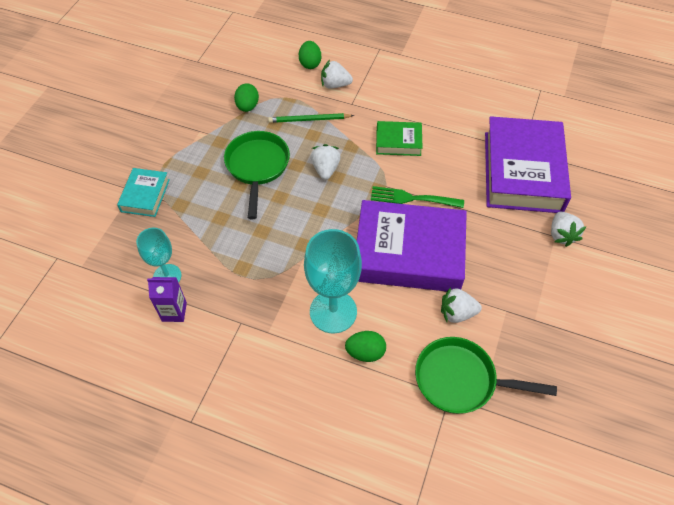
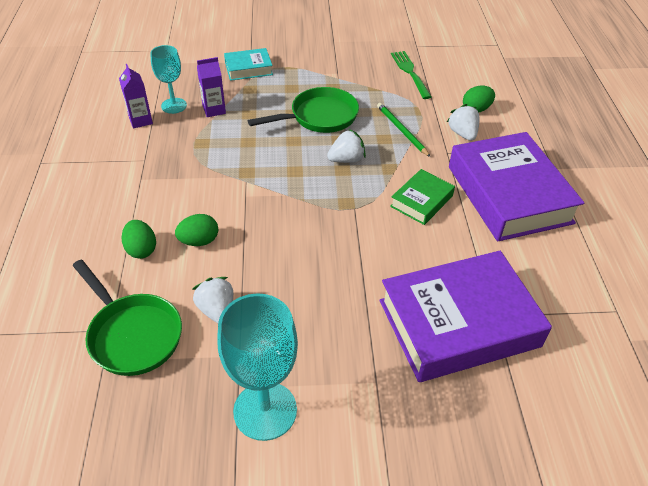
camera: 65 degrees right, 10 degrees down
green egg [234,83,259,112] -> green egg moved to [175,214,218,246]
turquoise goblet [304,229,362,333] -> turquoise goblet moved to [217,293,298,441]
purple book [357,200,467,291] -> purple book moved to [449,132,584,241]
green fork [371,186,464,208] -> green fork moved to [391,51,432,99]
green book [376,121,422,156] -> green book turned 60 degrees clockwise [390,169,455,225]
green pan [415,337,557,414] -> green pan turned 150 degrees clockwise [73,260,182,376]
white strawberry [551,212,586,247] -> none
none -> purple carton [197,57,226,117]

